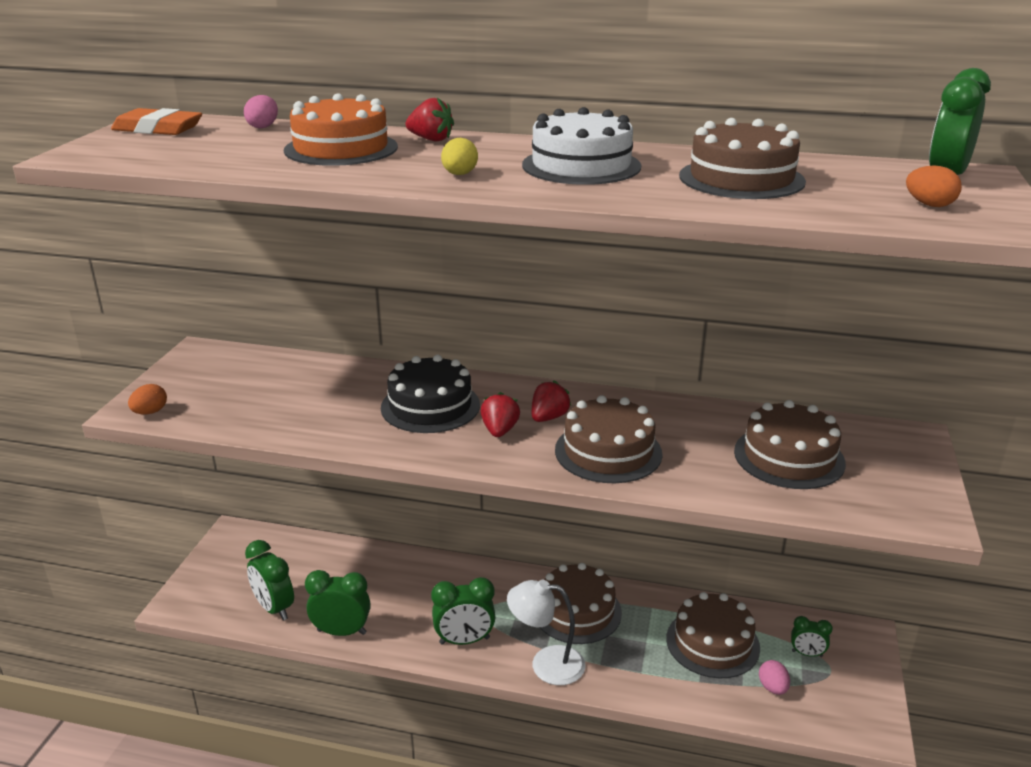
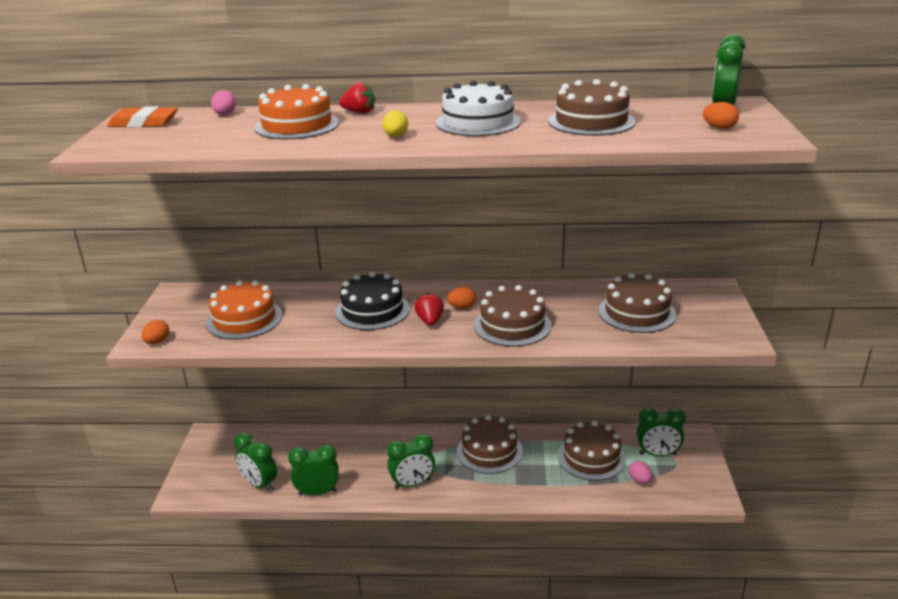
camera: 10 degrees left, 0 degrees up
white lamp [507,580,586,685] -> none
red strawberry [532,380,571,422] -> orange egg [447,287,476,309]
green clock [791,616,833,657] -> green clock [637,408,686,456], size x1.70
none -> orange cake [206,281,283,340]

